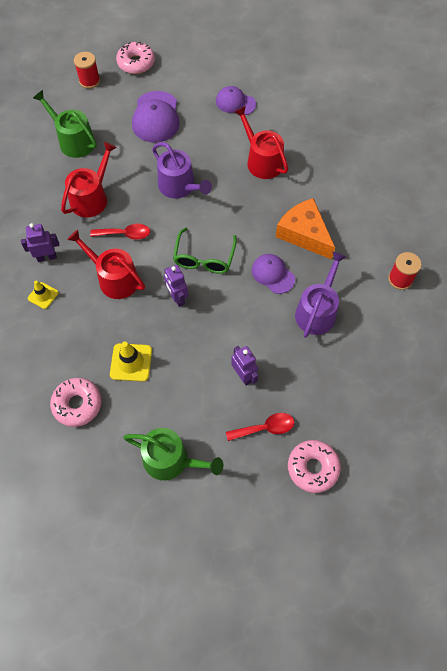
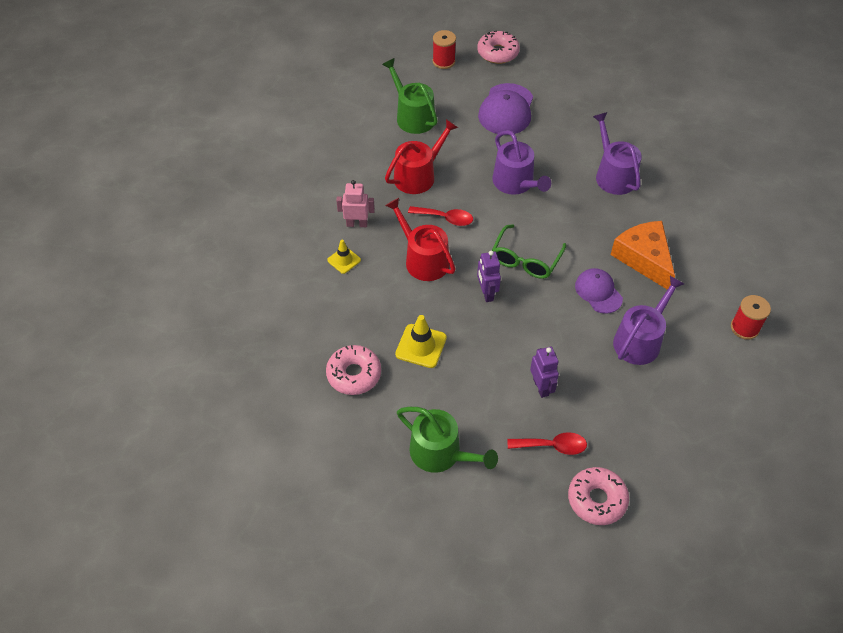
camera: 15 degrees right, 10 degrees down
purple robot [21,223,59,262] -> pink robot [336,180,375,227]
purple cap [216,86,256,115] -> none
red watering can [234,106,288,179] -> purple watering can [593,112,642,195]

